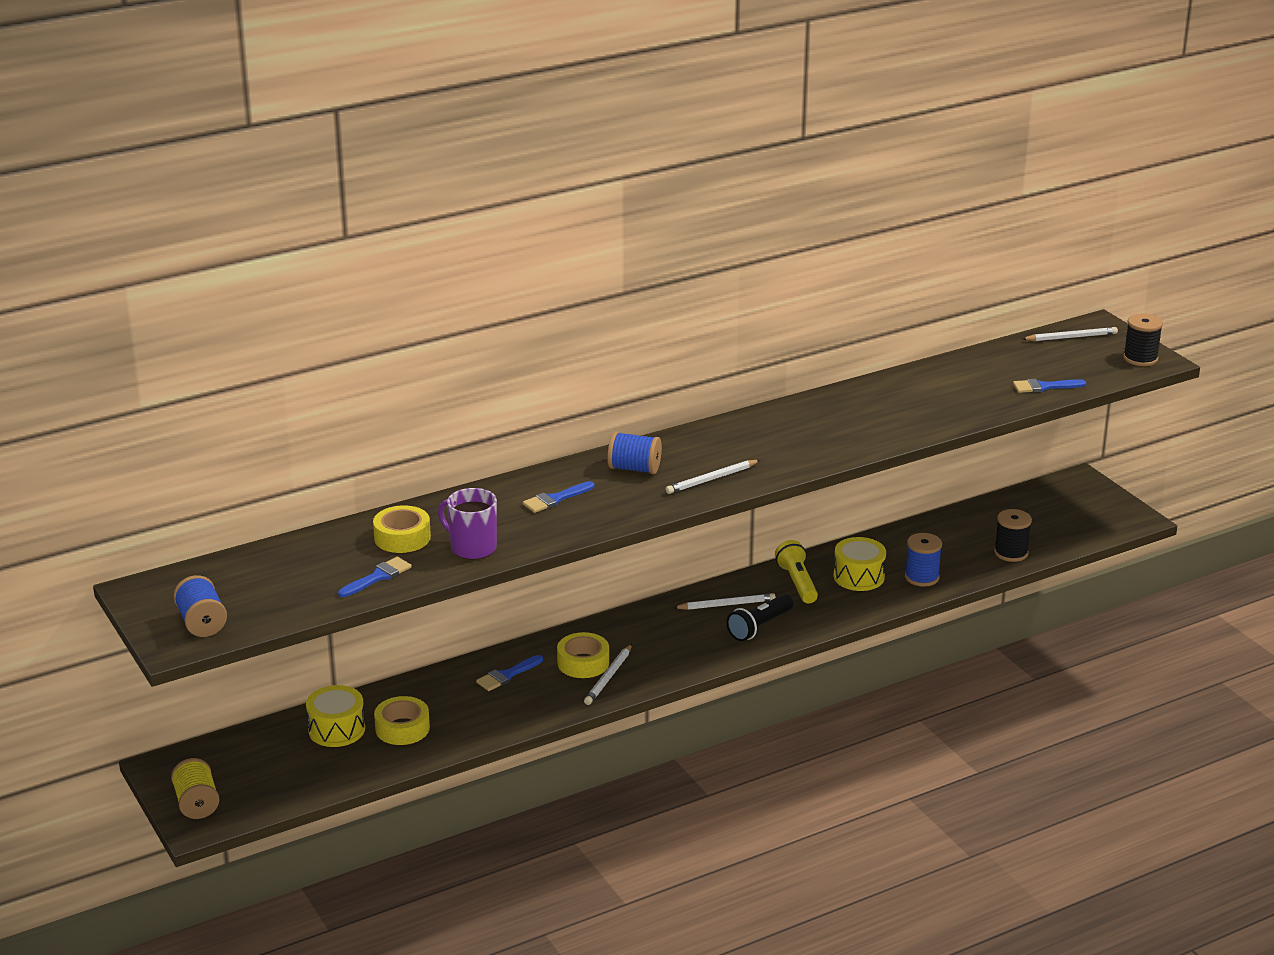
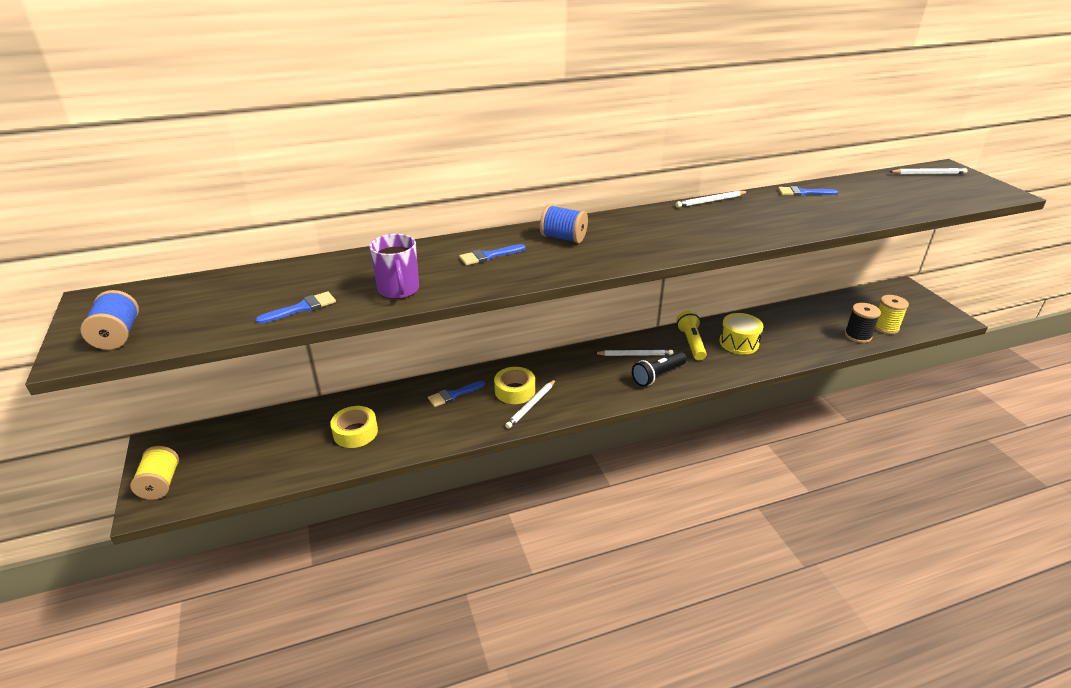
camera: 10 degrees right, 5 degrees up
yellow drum [306,685,365,747] -> none
yellow tape [373,505,431,553] -> none
purple mug [438,488,497,560] -> purple mug turned 150 degrees counterclockwise [369,234,419,299]
white pencil [665,460,760,494] -> white pencil moved to [676,191,748,208]
blue spool [905,533,942,587] -> none
blue brush [1013,379,1086,393] -> blue brush moved to [778,186,838,196]
black spool [1123,313,1163,366] -> none
none -> yellow spool [875,295,909,334]

